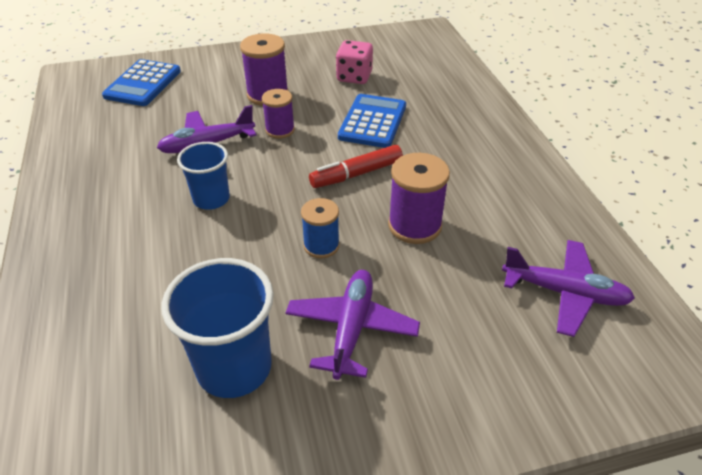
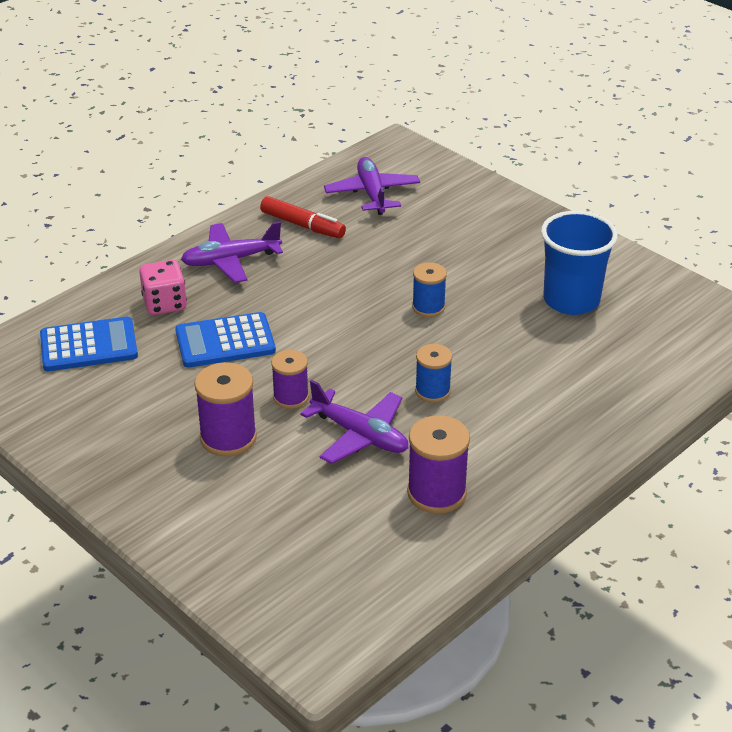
camera: 120 degrees left, 5 degrees down
blue calculator [102,59,181,106] -> blue calculator moved to [40,317,138,371]
blue cup [177,142,230,210] -> blue spool [415,344,452,403]
purple plane [285,270,420,380] -> purple plane moved to [181,221,283,283]
red marker [309,145,403,188] -> red marker moved to [260,196,346,239]
pink dice [336,40,373,84] -> pink dice moved to [139,260,187,315]
purple spool [388,153,450,244] -> purple spool moved to [407,415,470,514]

